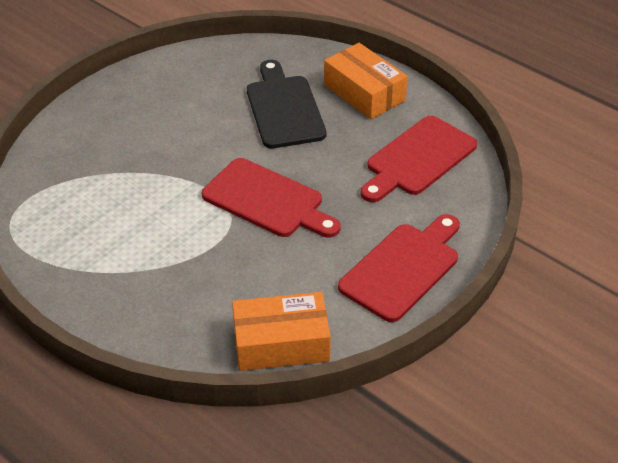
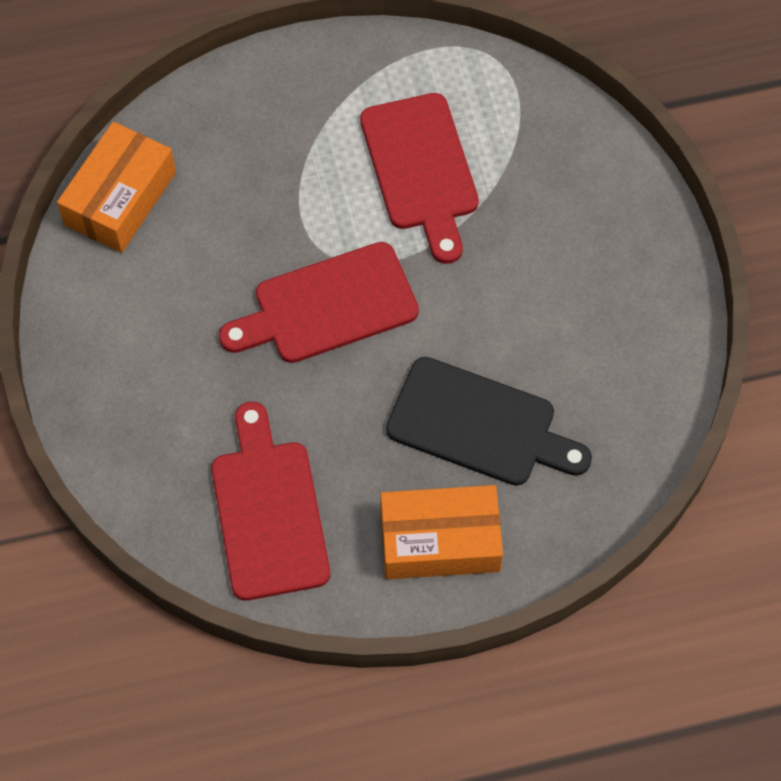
camera: 125 degrees right, 20 degrees up
red cutting board [338,214,460,322] -> red cutting board moved to [360,93,479,264]

